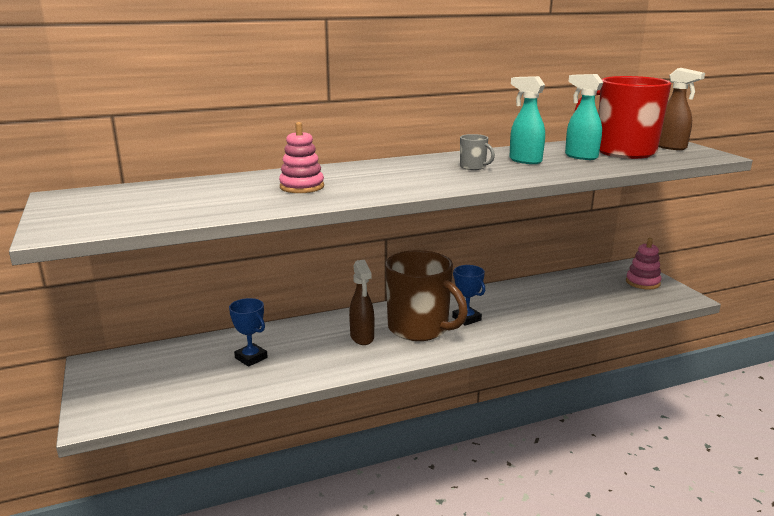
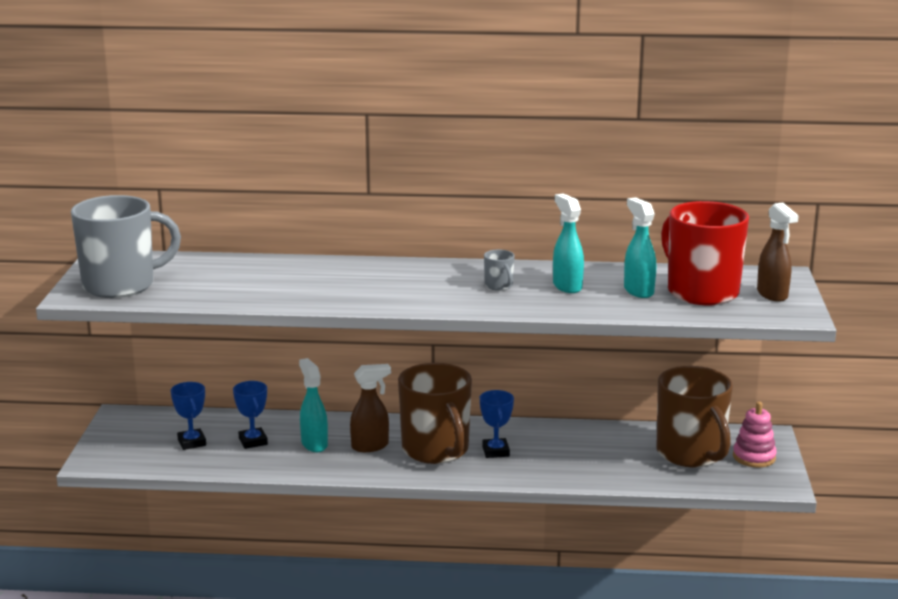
camera: 25 degrees right, 0 degrees up
pink stacking toy [279,122,324,193] -> none
brown spray bottle [349,260,374,345] -> brown spray bottle turned 120 degrees counterclockwise [350,364,391,452]
none -> grey mug [71,195,181,298]
none -> blue trophy [171,382,206,450]
none -> turquoise spray bottle [299,358,328,452]
none -> brown mug [656,366,733,468]

